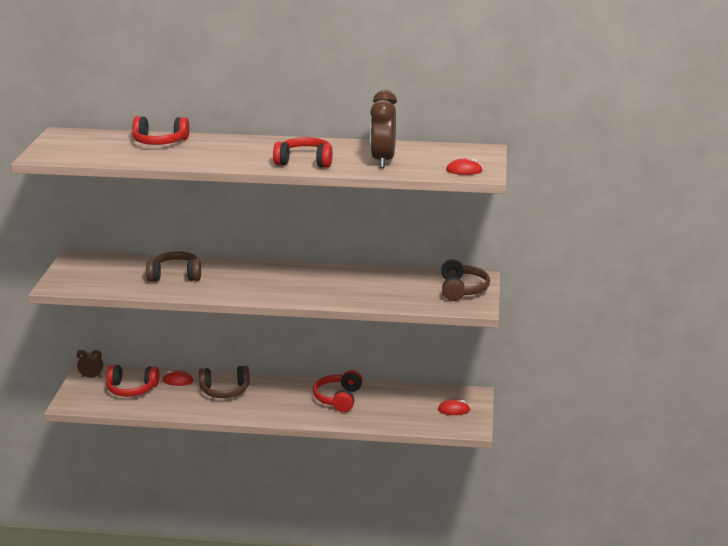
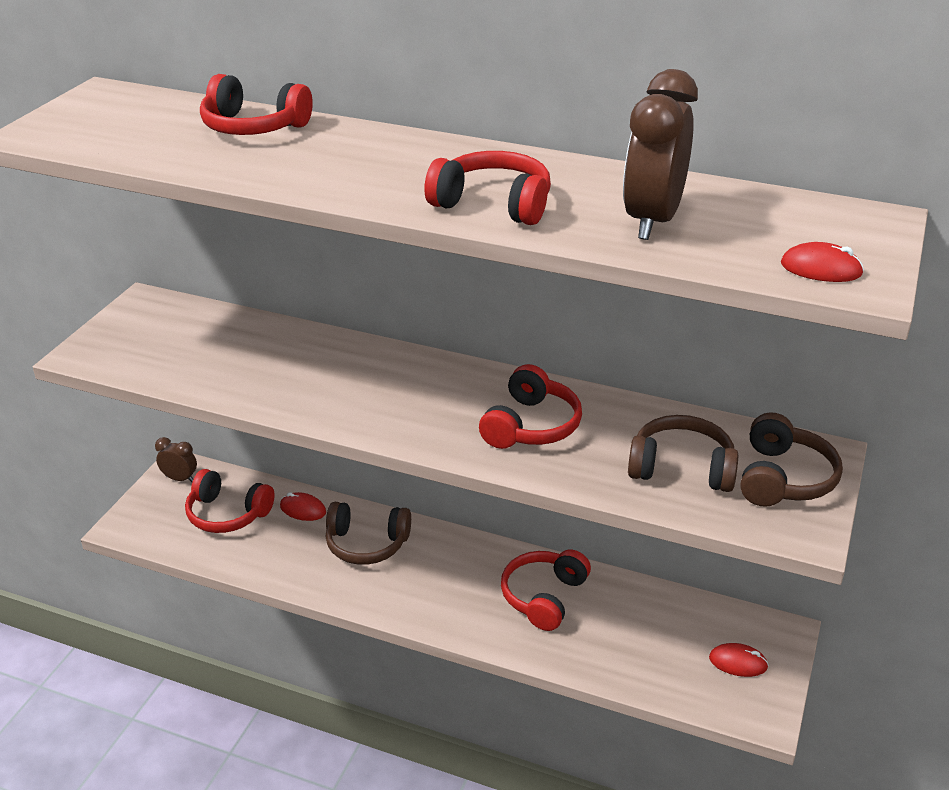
camera: 15 degrees right, 10 degrees up
brown headphones [146,251,201,282] -> brown headphones moved to [628,415,738,492]
none -> red headphones [479,364,582,449]

